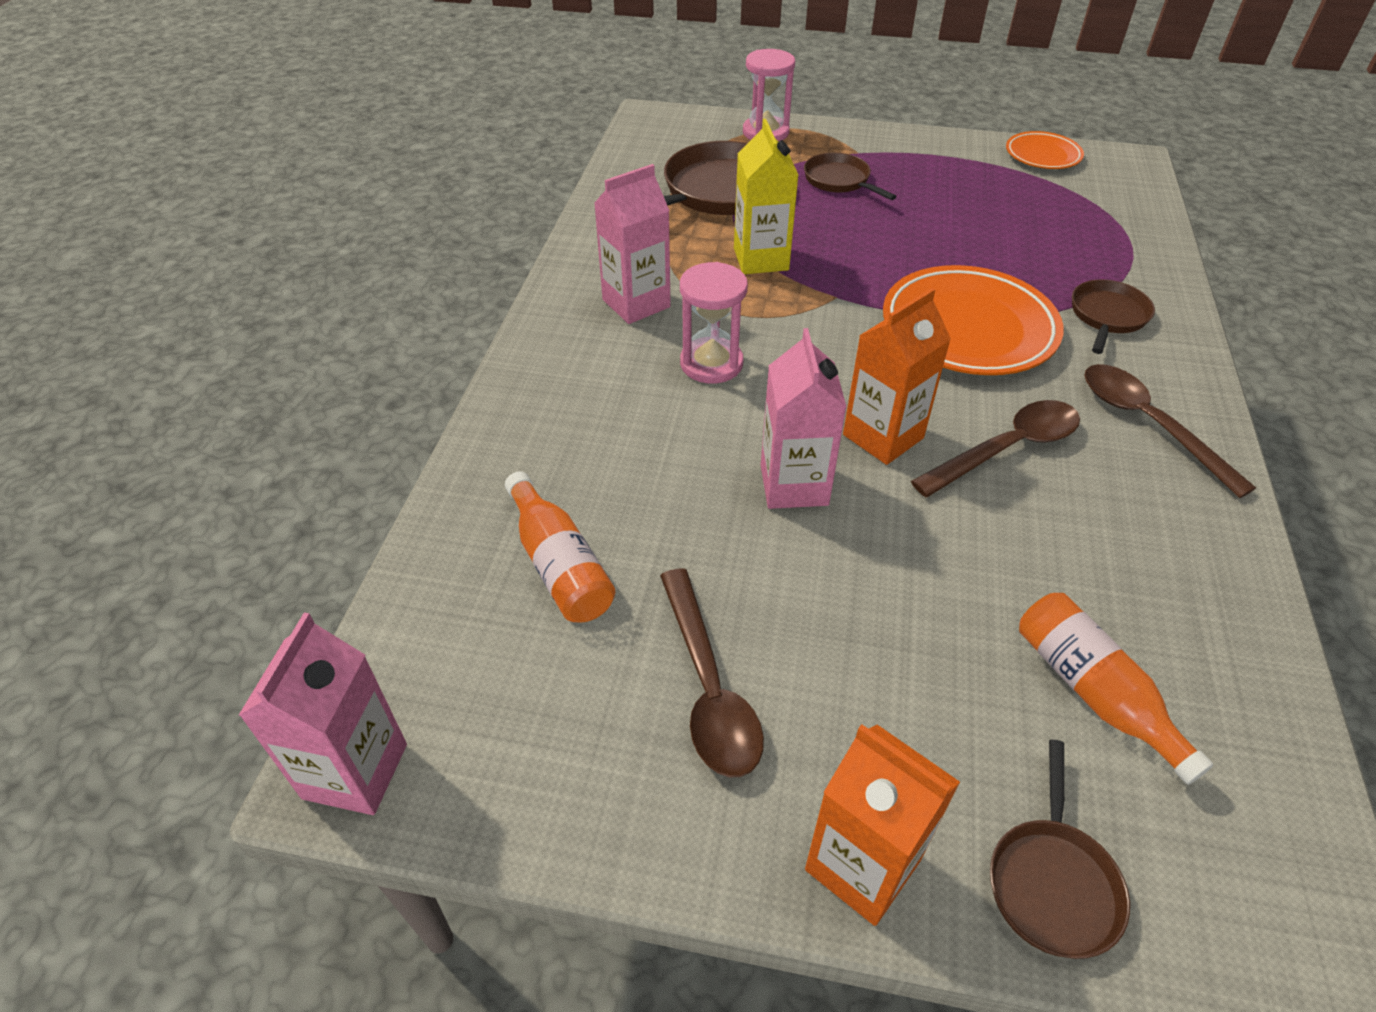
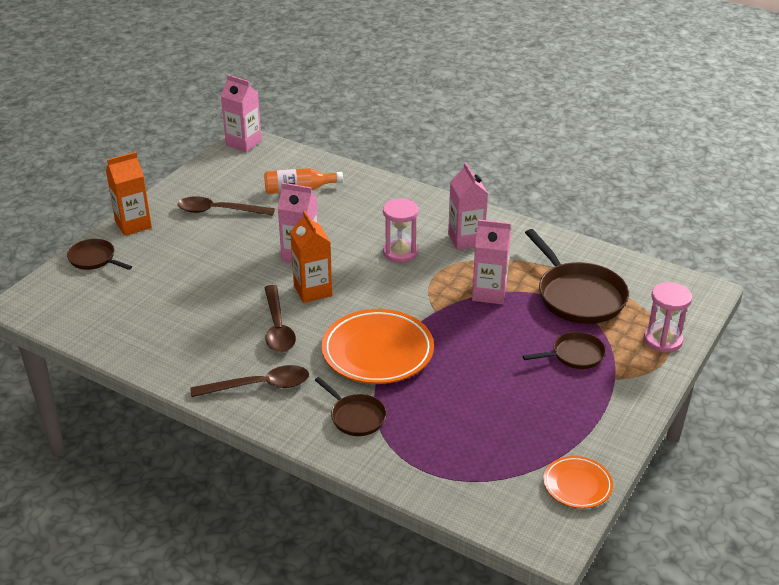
camera: 110 degrees right, 10 degrees down
yellow carton [734,119,798,274] -> pink carton [472,219,511,304]
orange bottle [1019,593,1213,785] -> none

